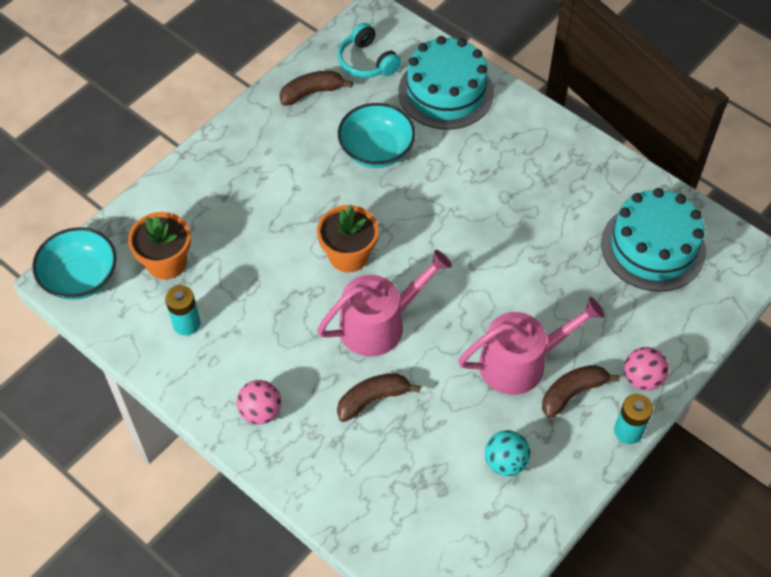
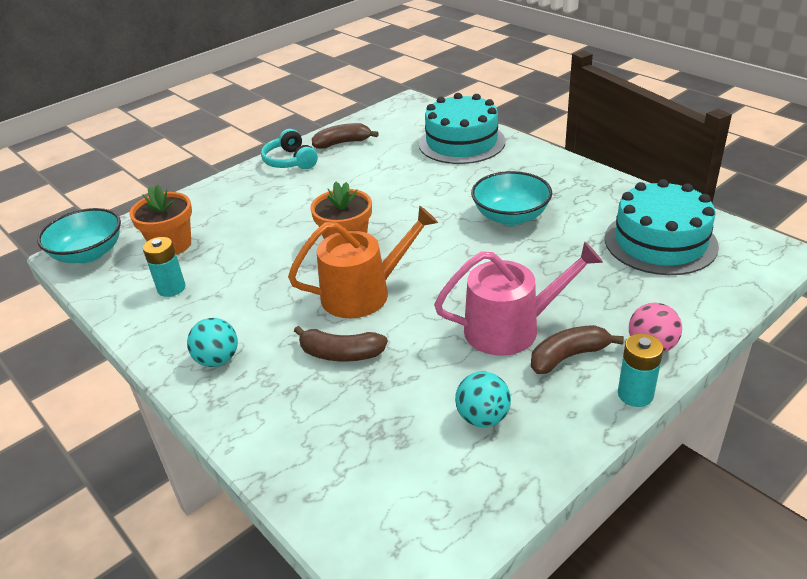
camera: 10 degrees right, 20 degrees down
pink ball [237,380,281,425] -> turquoise ball [187,318,238,367]
pink watering can [317,250,452,357] -> orange watering can [288,206,438,318]
brown banana [337,373,421,422] -> brown banana turned 150 degrees counterclockwise [294,326,388,362]
turquoise headphones [338,23,401,78] -> turquoise headphones moved to [261,129,318,169]
turquoise bowl [338,103,415,168] -> turquoise bowl moved to [471,171,552,225]

